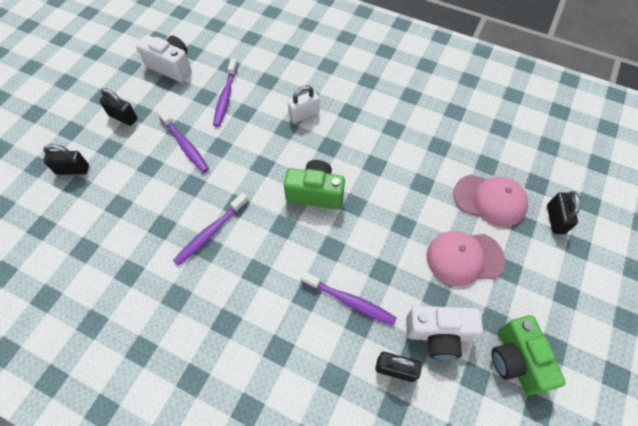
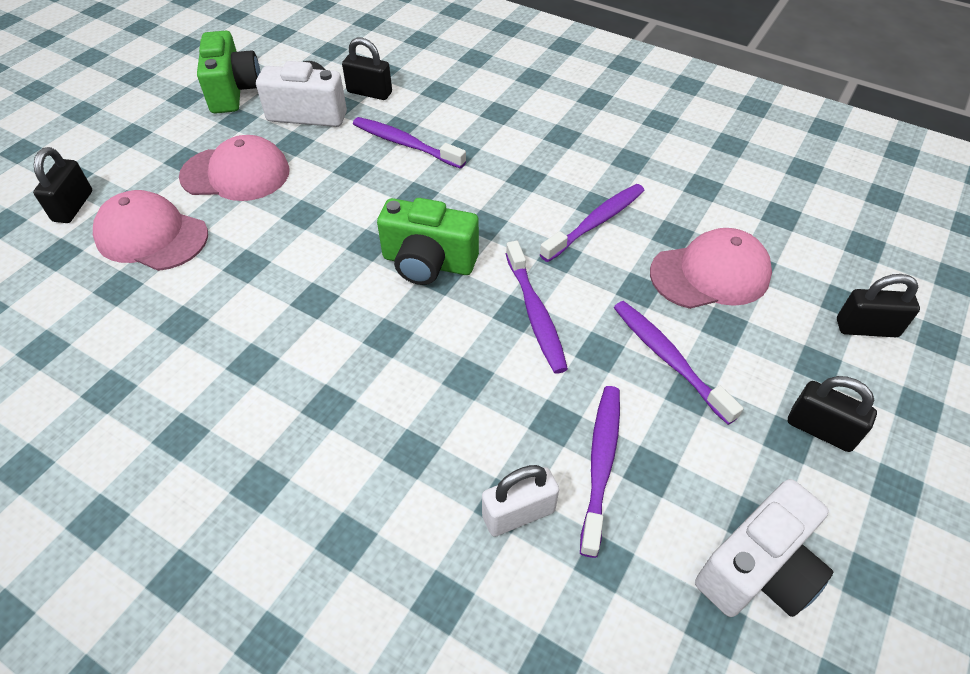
camera: 175 degrees left, 10 degrees down
white camera [136,35,192,82] -> white camera turned 75 degrees counterclockwise [695,479,833,617]
white padlock [288,85,320,123] -> white padlock moved to [482,465,559,537]
none -> purple toothbrush [506,241,568,374]
none -> pink cap [650,228,772,309]

